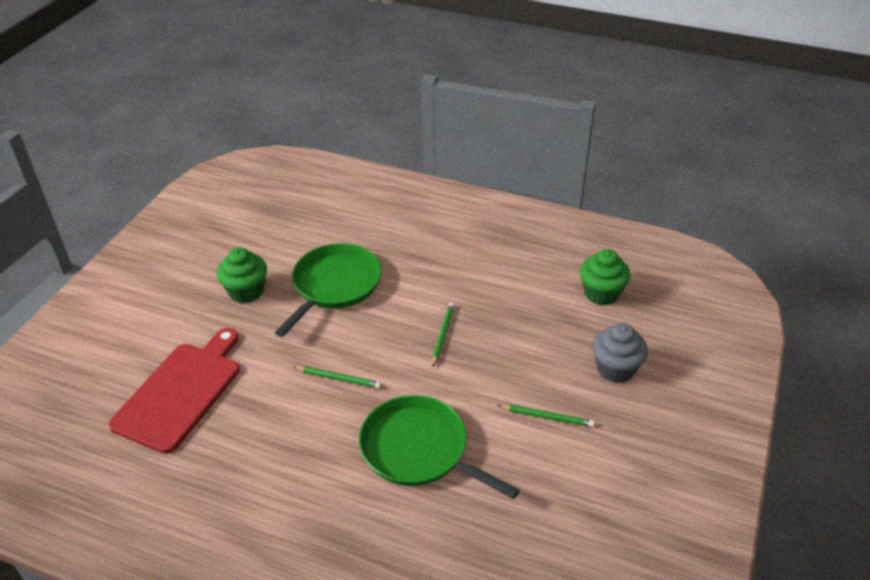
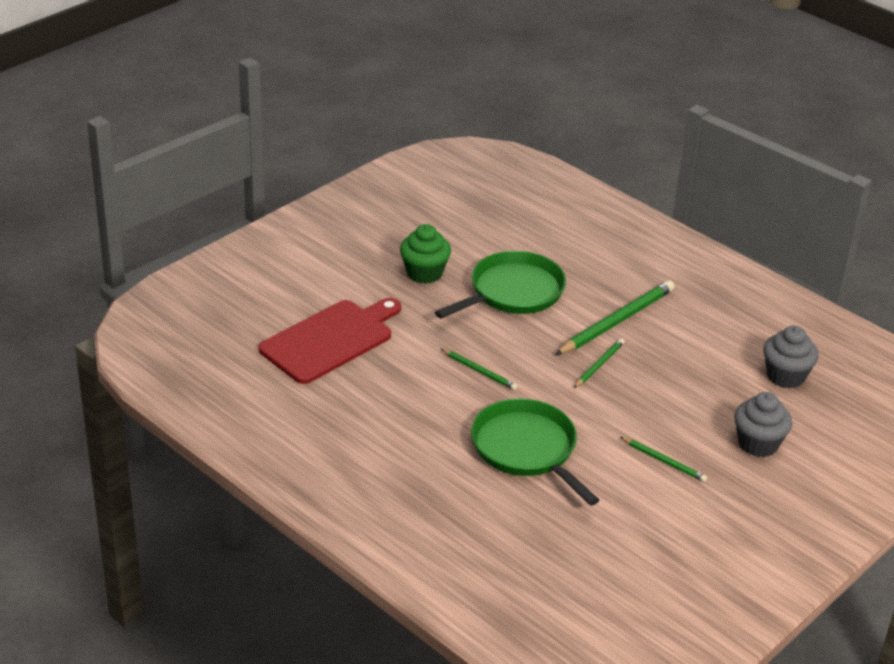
camera: 20 degrees right, 5 degrees down
green cupcake [580,249,631,305] -> grey cupcake [763,326,819,388]
none -> green pencil [555,280,674,355]

